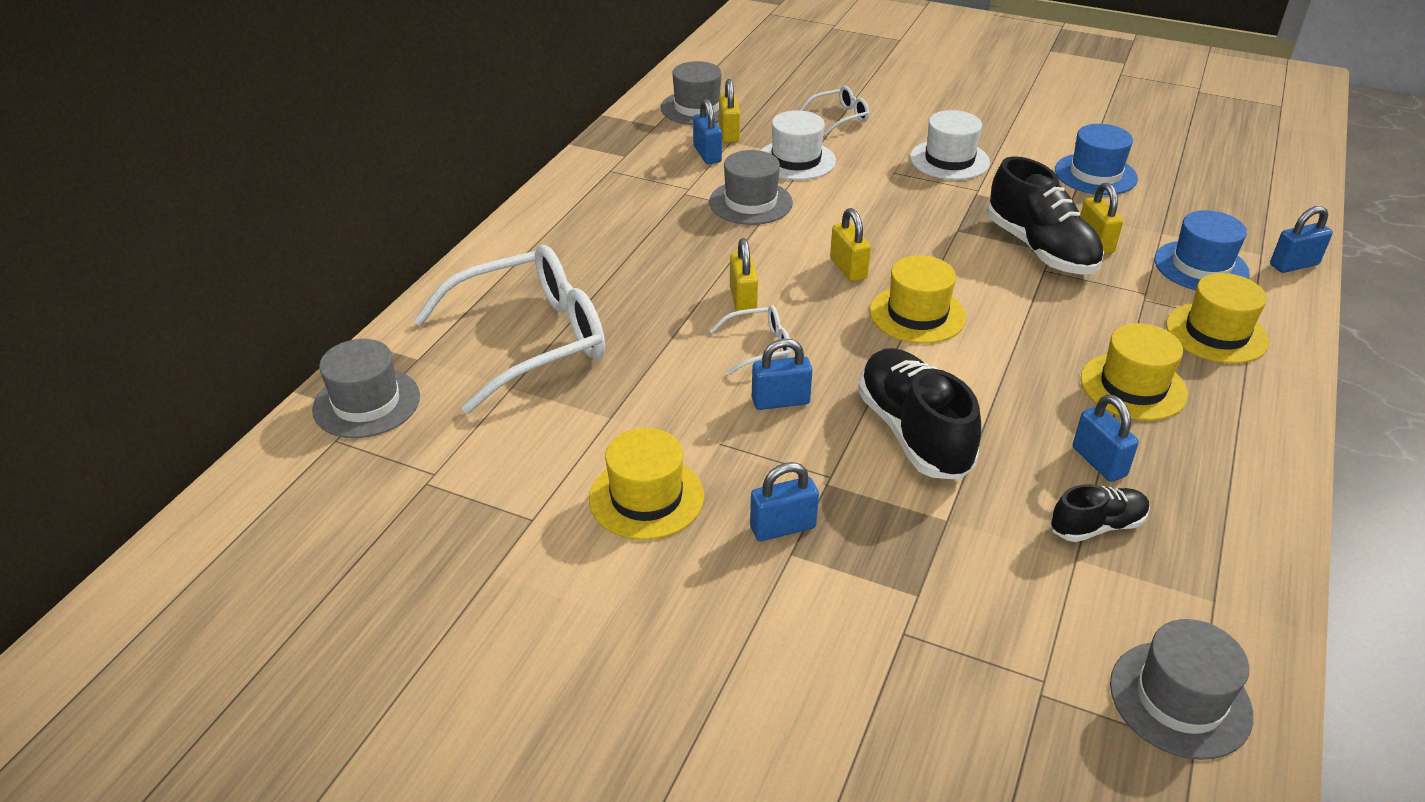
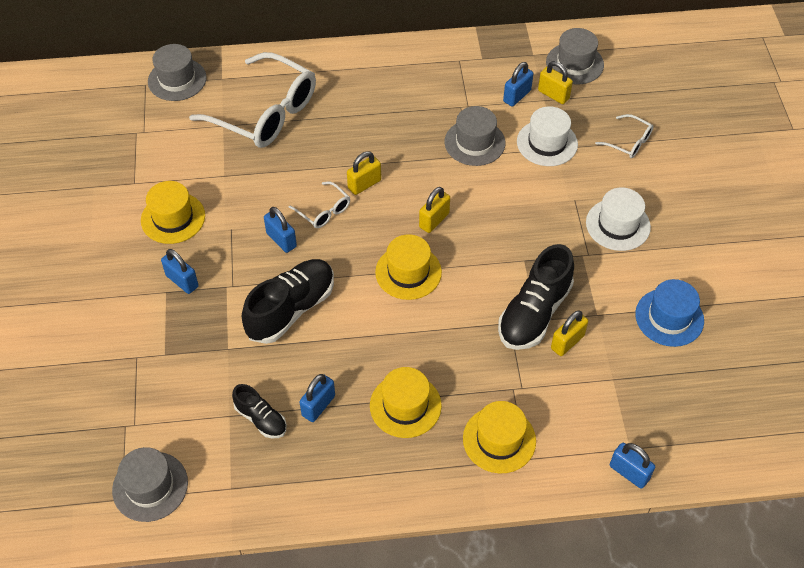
camera: 60 degrees right, 15 degrees up
yellow padlock [719,79,740,143] -> yellow padlock turned 75 degrees clockwise [538,61,573,104]
blue hat [1154,210,1250,290] -> none

